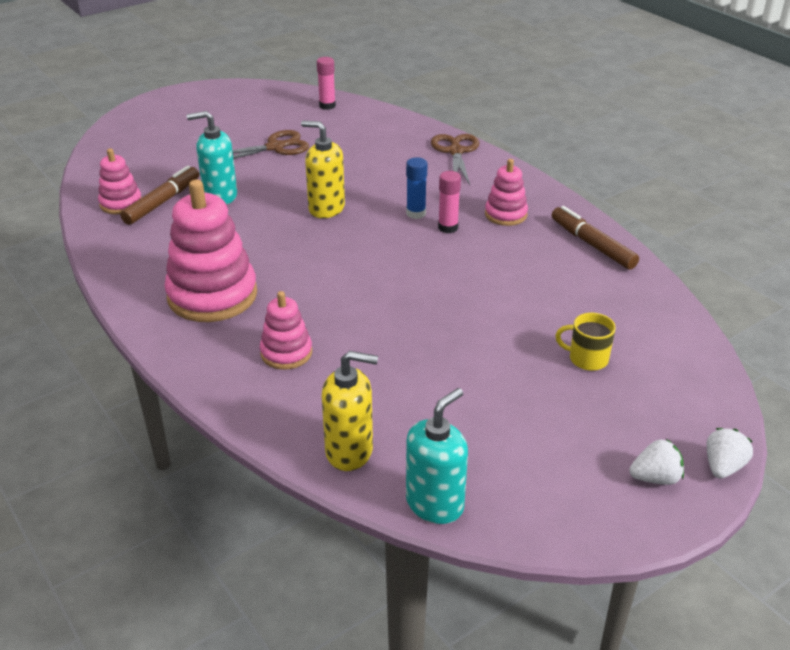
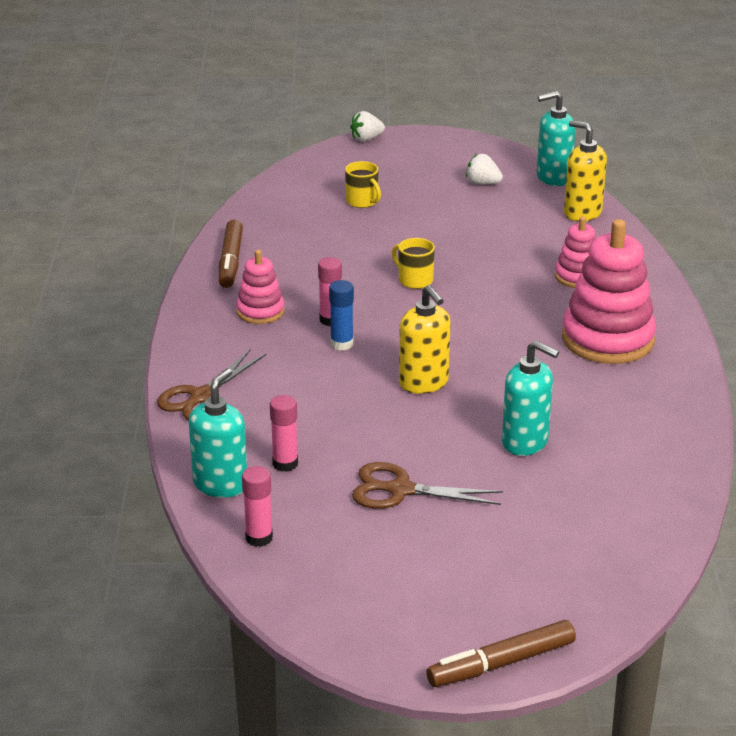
camera: 145 degrees left, 5 degrees down
pink stacking toy [98,148,142,214] -> none
brown marker [120,166,199,225] -> brown marker moved to [426,620,576,687]
white strawberry [629,439,684,485] -> white strawberry moved to [466,154,503,185]
none -> turquoise soap dispenser [189,368,247,498]
none -> pink glue stick [270,395,298,472]
none -> yellow mug [392,238,435,289]

